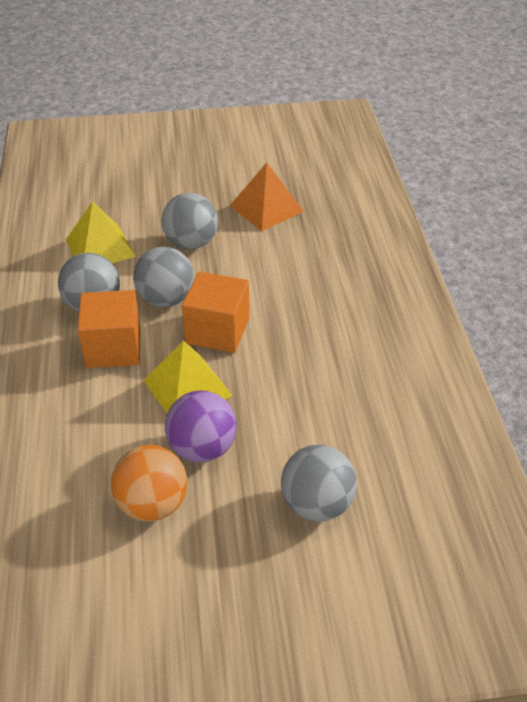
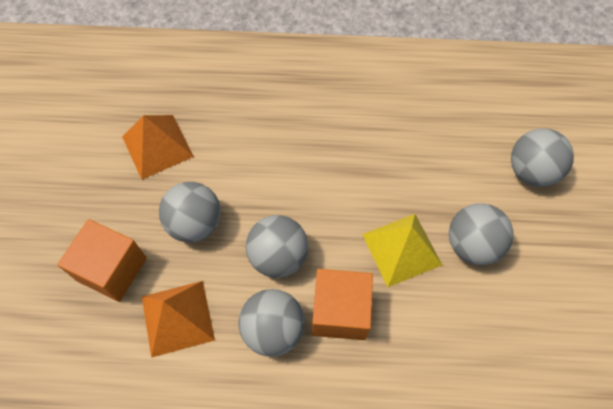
camera: 80 degrees left, 20 degrees up
yellow pyramid [66,201,136,263] -> orange pyramid [142,281,215,358]
orange ball [111,445,187,522] -> none
purple ball [165,390,236,462] -> grey ball [449,203,513,265]
orange cube [182,271,249,353] -> orange cube moved to [57,219,147,302]

